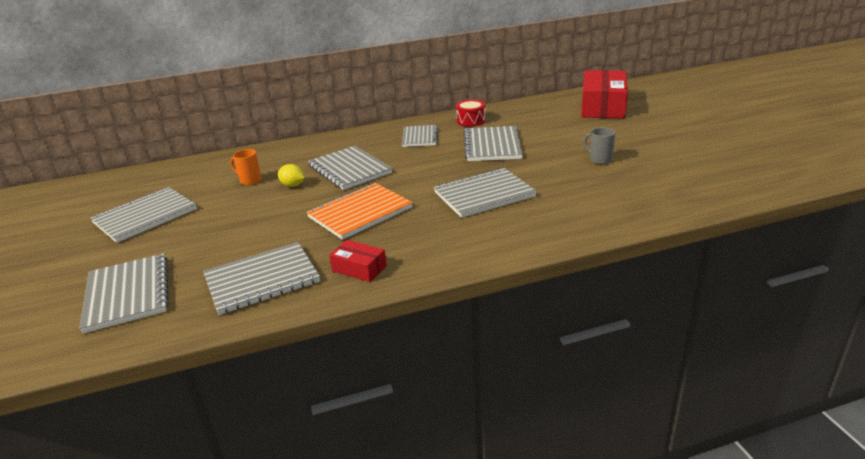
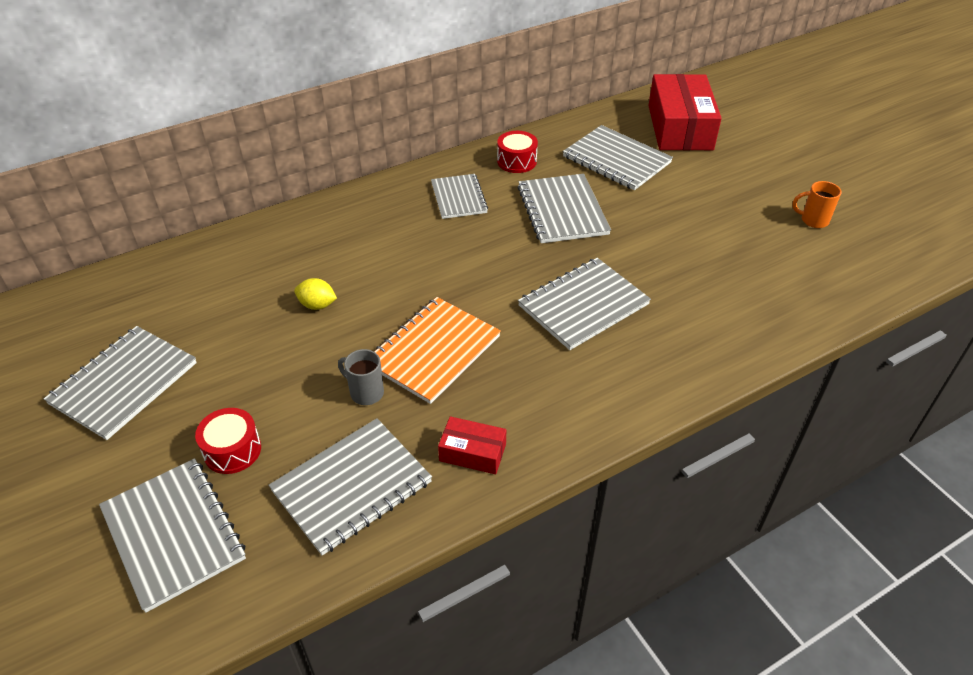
camera: 15 degrees left, 15 degrees up
orange mug [230,149,262,185] -> orange mug moved to [792,181,841,228]
grey notebook [308,146,392,190] -> grey notebook moved to [563,125,673,190]
grey mug [583,127,616,165] -> grey mug moved to [338,349,384,405]
none -> red drum [195,408,261,474]

